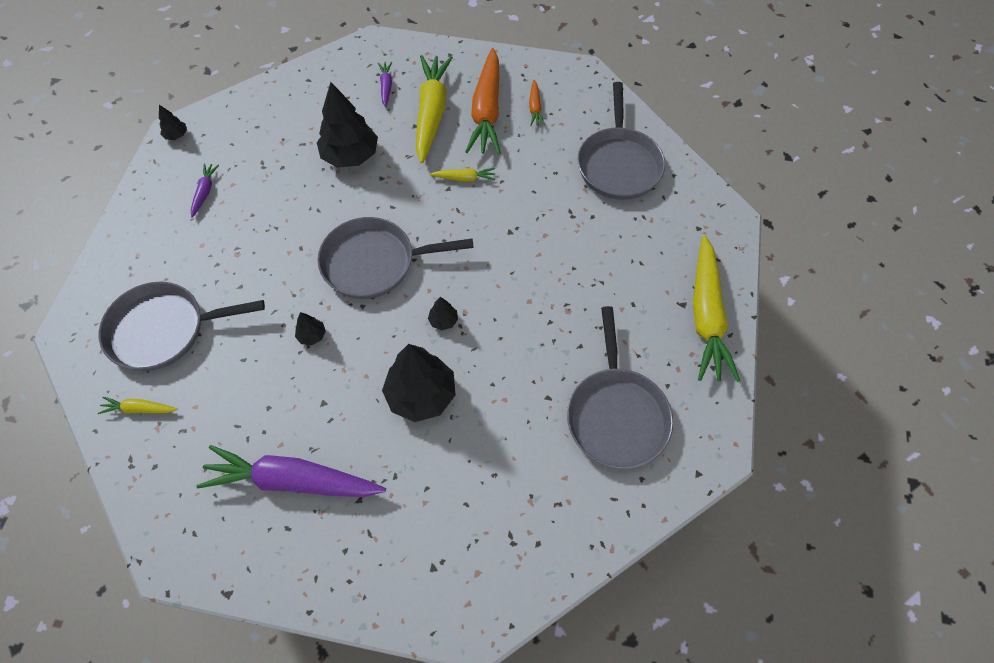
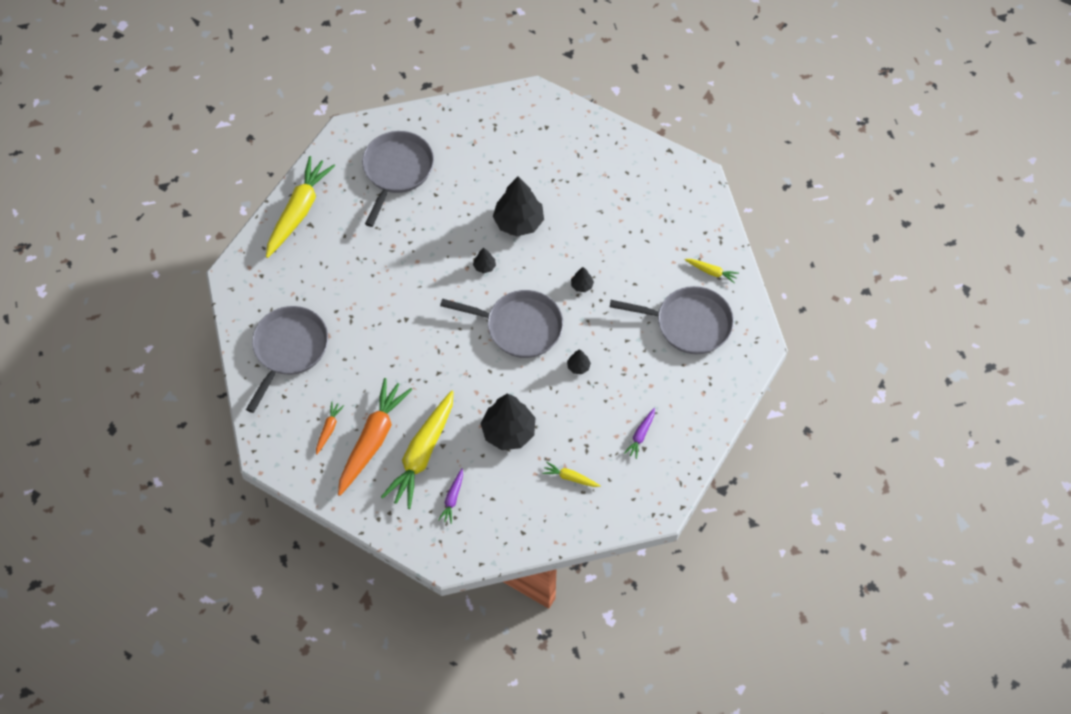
camera: 160 degrees left, 0 degrees up
black tree [159,105,187,140] -> black tree moved to [567,349,591,374]
purple carrot [196,445,386,497] -> none
yellow carrot [430,168,495,181] -> yellow carrot moved to [542,462,601,487]

